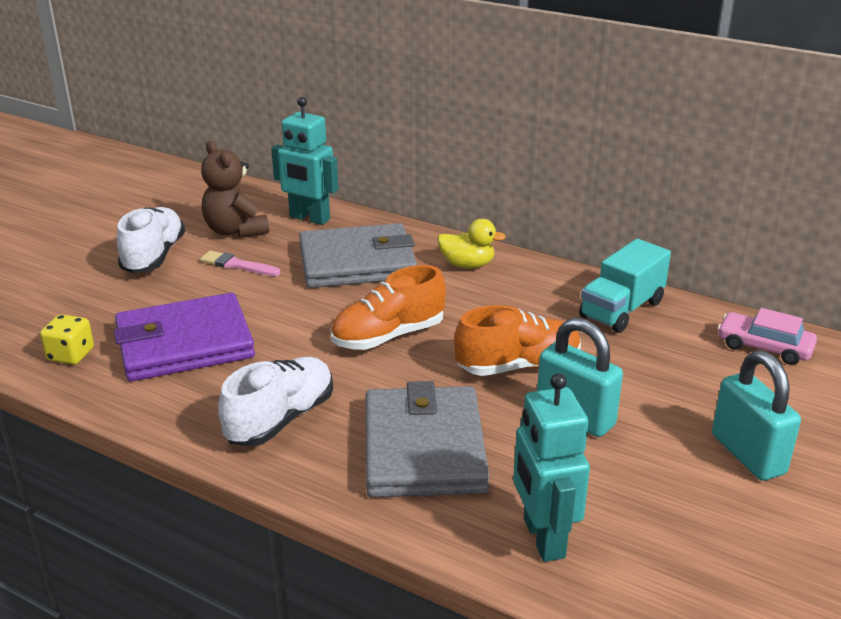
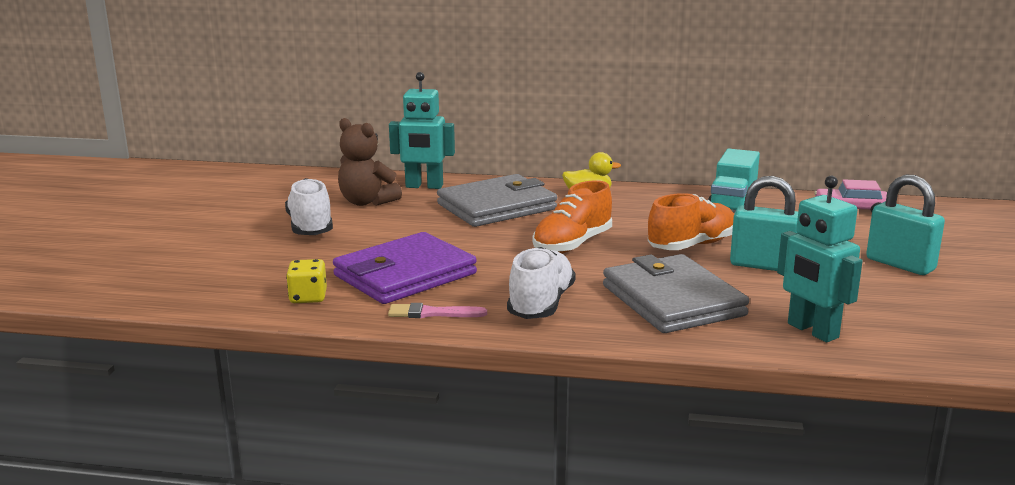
camera: 20 degrees left, 10 degrees down
pink brush [200,251,281,276] -> pink brush moved to [388,303,487,318]

